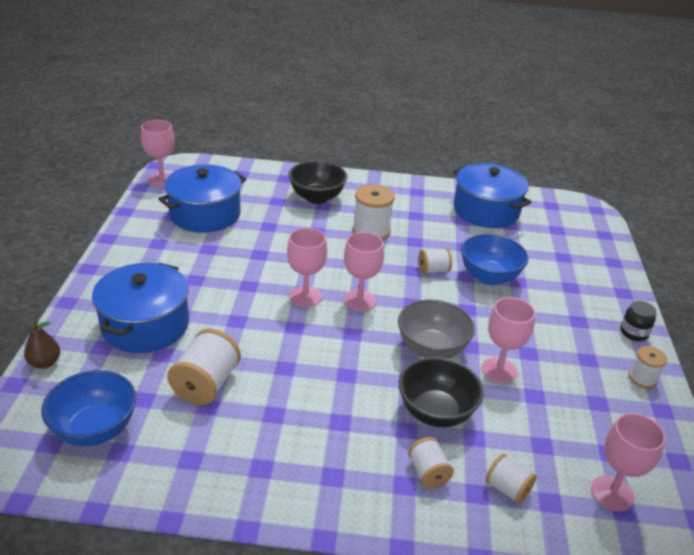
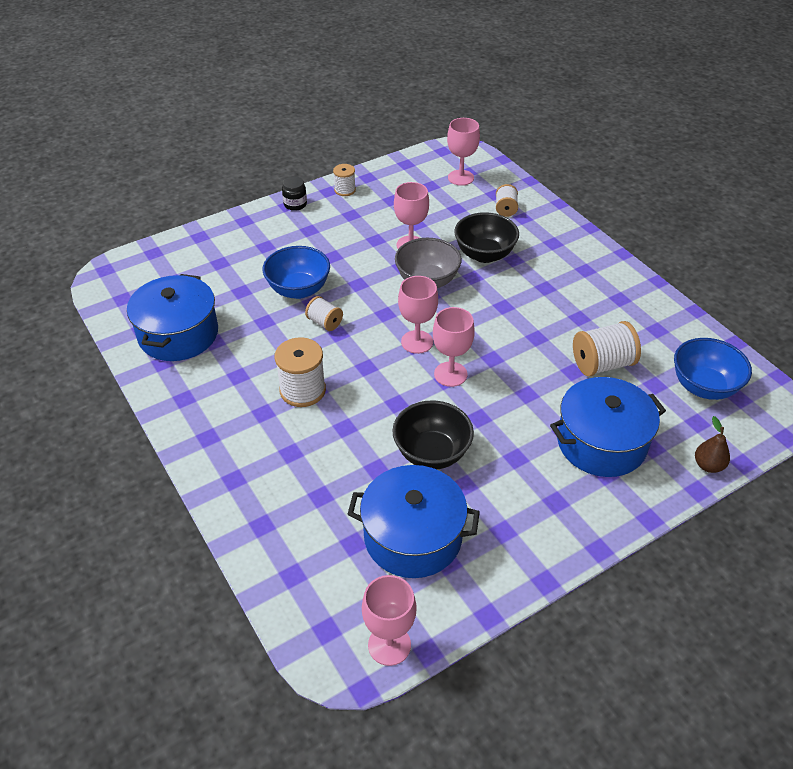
camera: 125 degrees left, 10 degrees up
black bowl [288,160,347,204] -> black bowl moved to [393,400,474,469]
white spool [408,437,454,488] -> none

